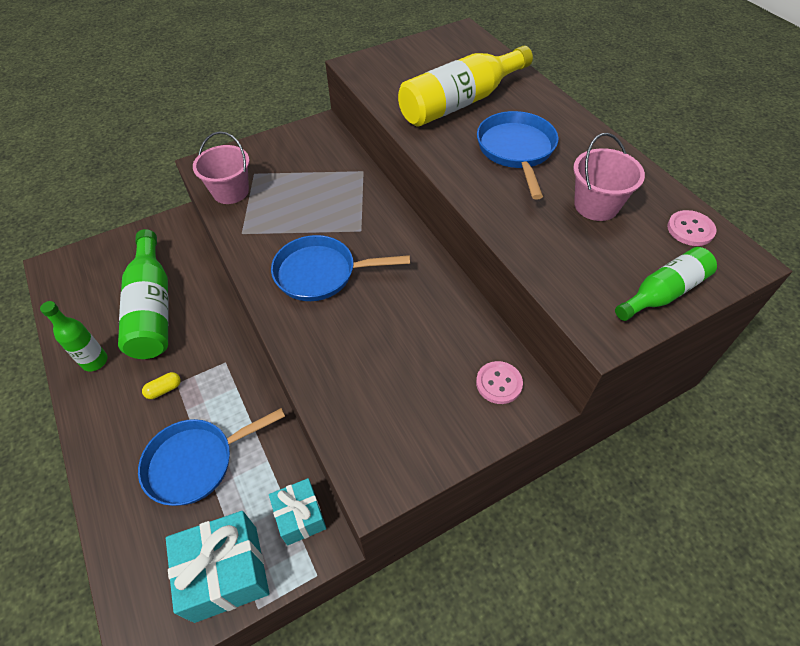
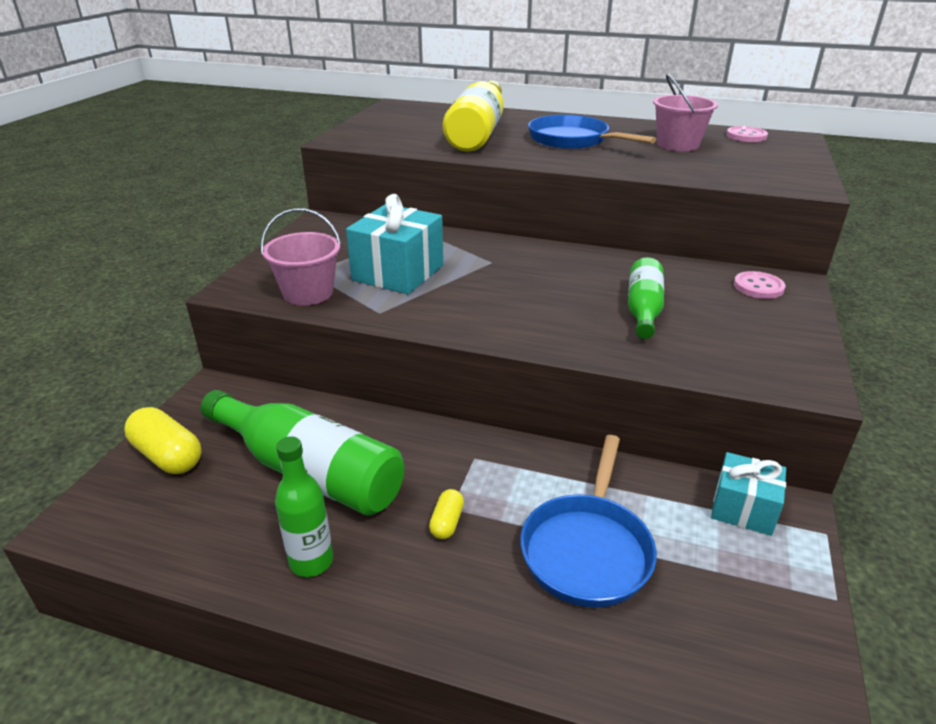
camera: 45 degrees left, 20 degrees down
turquoise gift [166,511,269,623] -> turquoise gift moved to [346,194,443,294]
blue pan [271,235,410,301] -> none
green bottle [615,247,717,321] -> green bottle moved to [628,257,664,339]
none -> yellow capsule [124,407,201,474]

